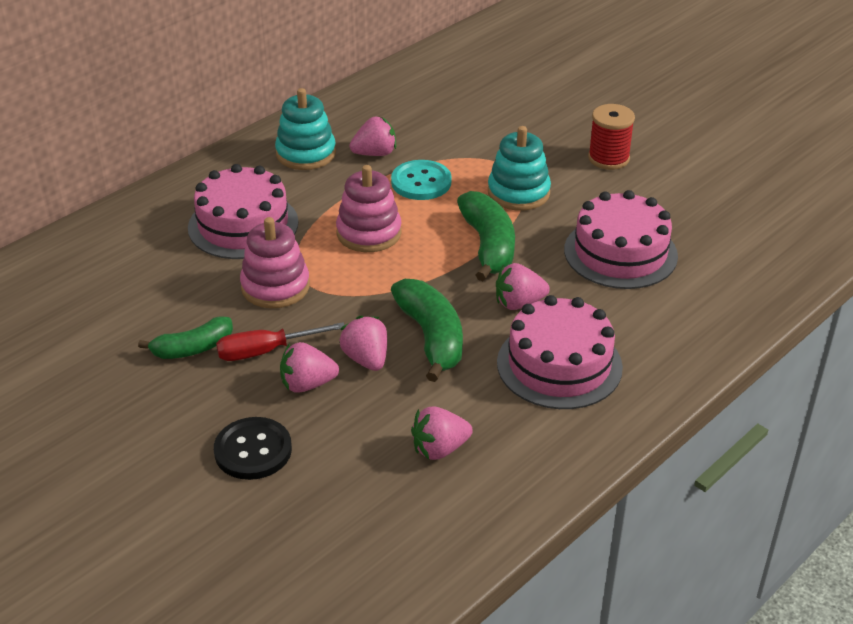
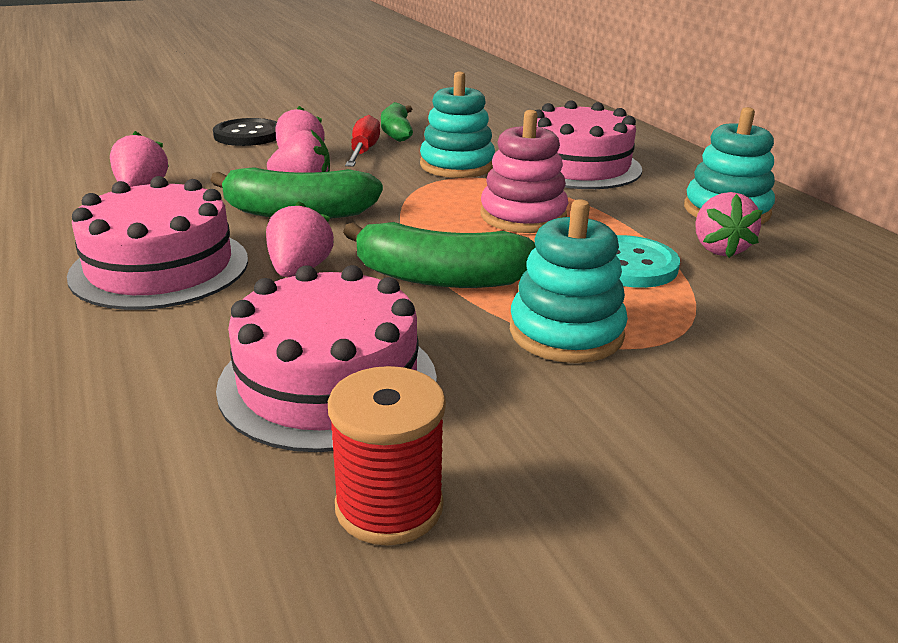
camera: 110 degrees right, 10 degrees down
pink stacking toy [240,217,310,308] -> turquoise stacking toy [420,71,495,178]
red spool [588,104,635,170] -> red spool moved to [328,366,446,545]

